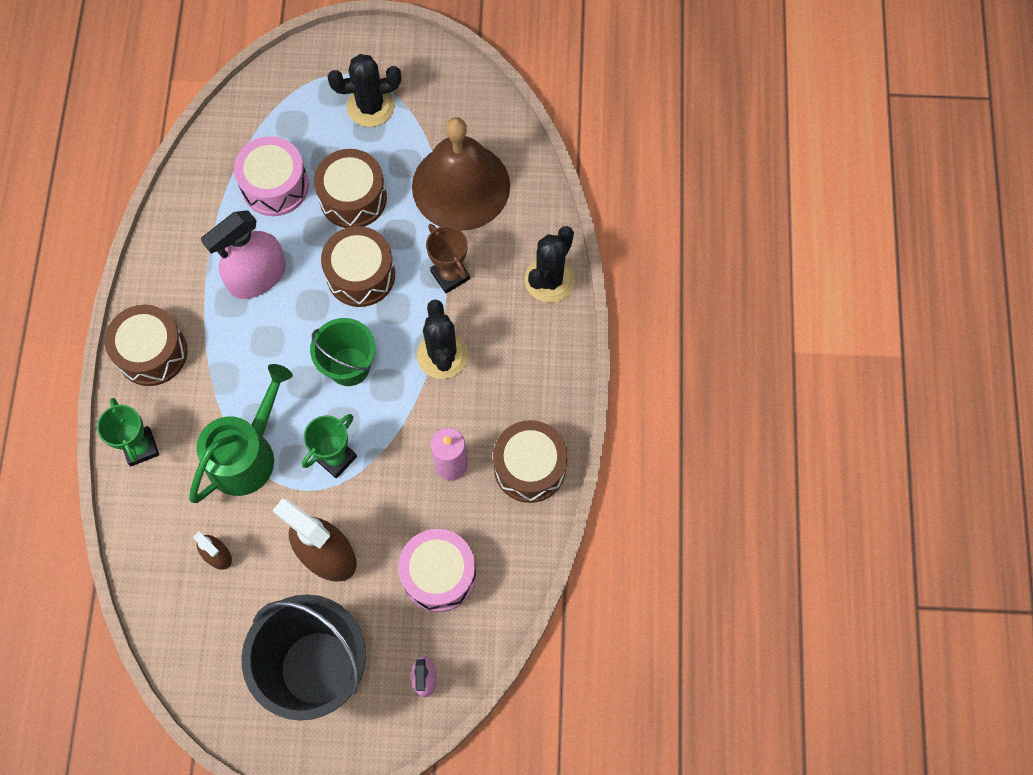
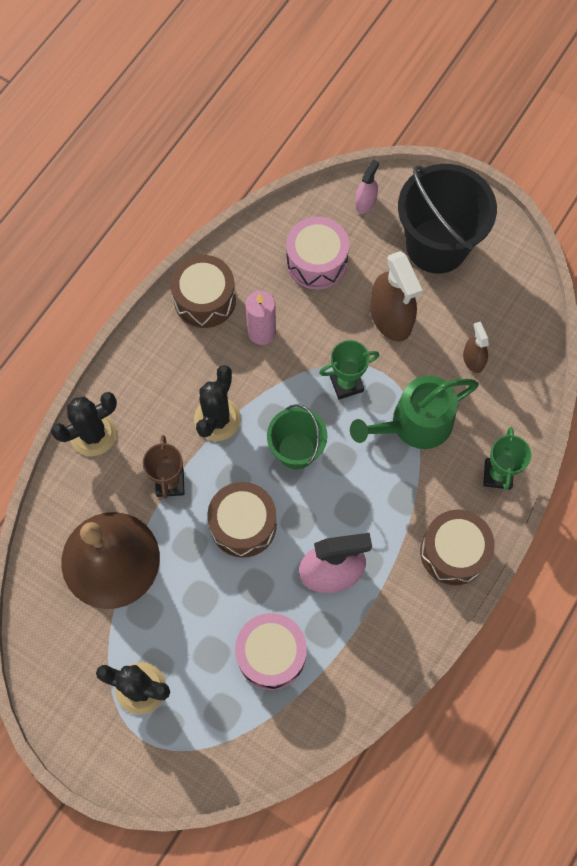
camera: 150 degrees left, 0 degrees up
brown drum [314,149,387,228] -> none

